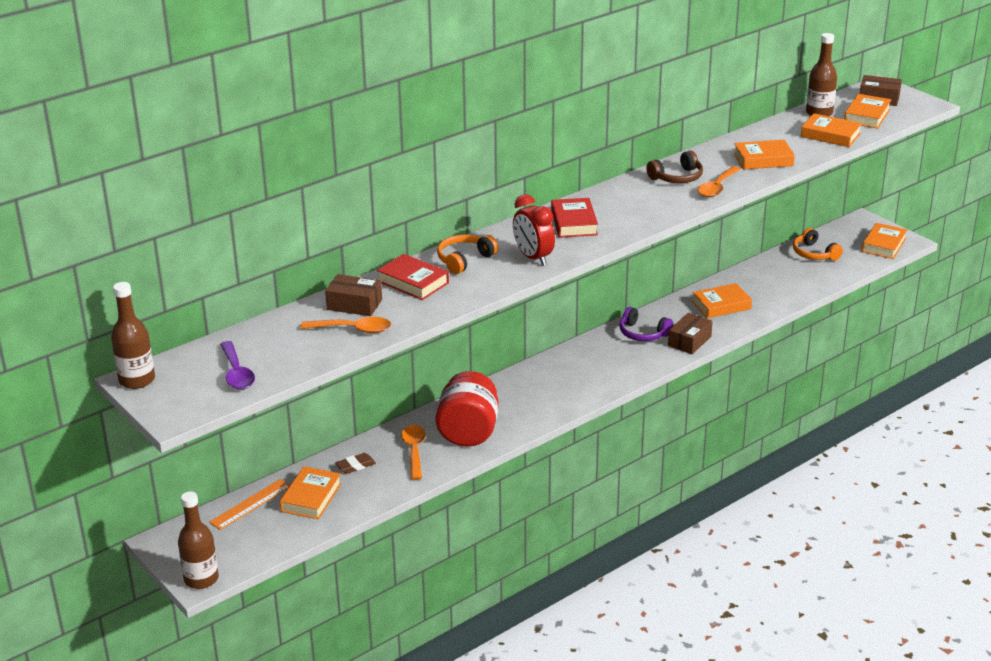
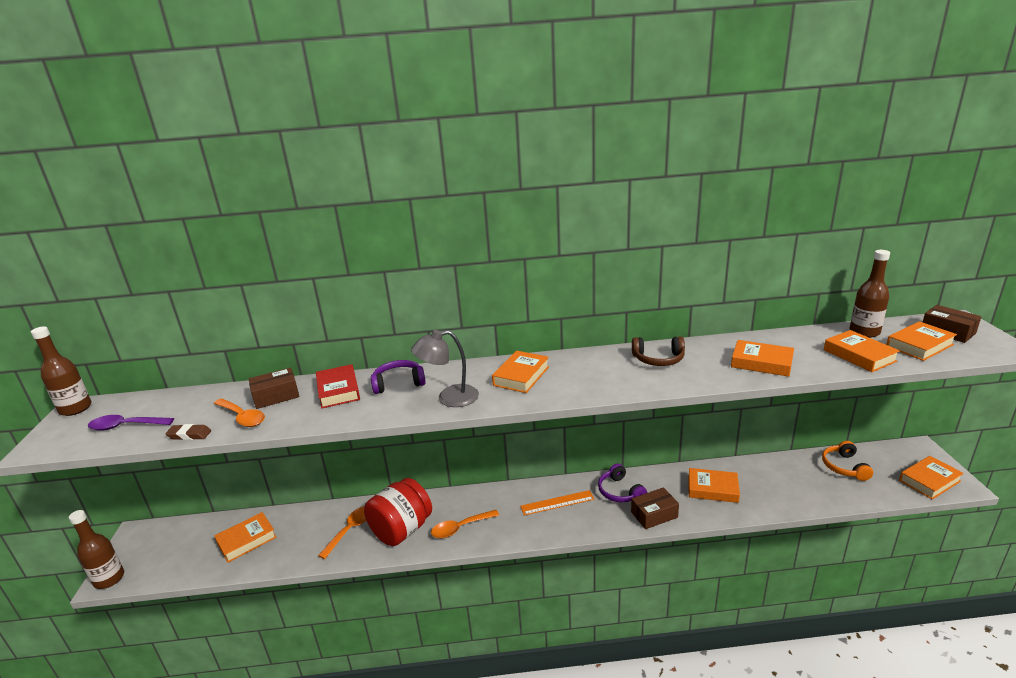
camera: 35 degrees right, 5 degrees down
orange ruler [209,479,290,530] -> orange ruler moved to [520,490,594,515]
purple spoon [220,341,255,390] -> purple spoon turned 75 degrees clockwise [88,415,174,430]
brown box [325,274,382,316] -> brown box turned 75 degrees counterclockwise [249,368,300,409]
brown eraser [335,453,376,474] -> brown eraser moved to [165,424,211,440]
orange headphones [437,235,498,274] -> purple headphones [371,360,426,394]
red clock [513,194,555,266] -> grey lamp [411,330,479,407]
red book [551,198,598,238] -> orange book [492,351,549,393]
orange spoon [698,166,741,197] -> orange spoon moved to [431,510,499,538]

